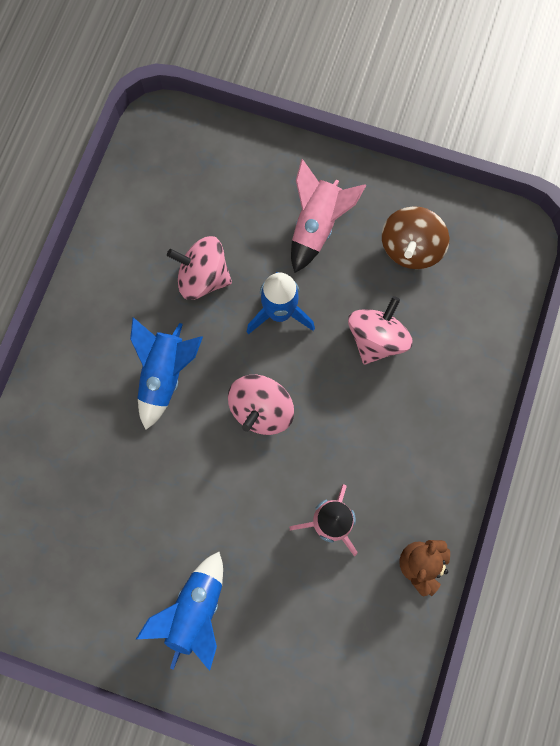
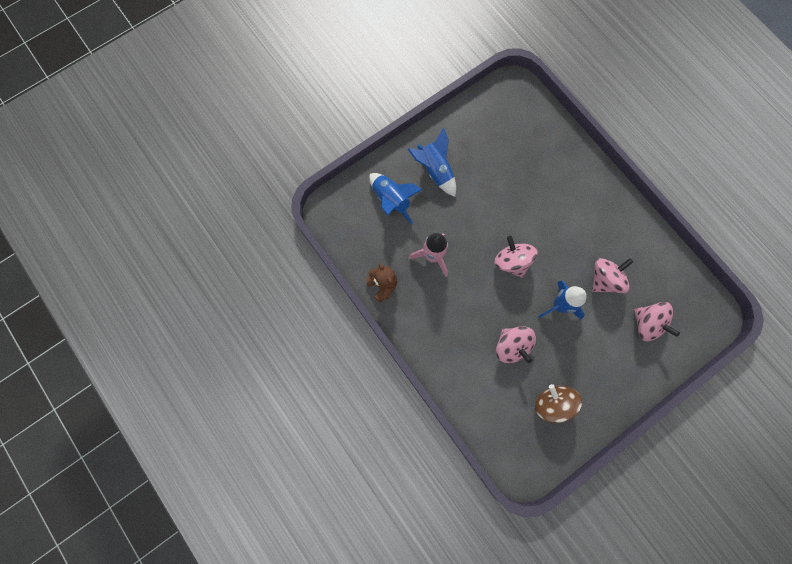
camera: 125 degrees right, 0 degrees up
blue rocket [130,317,203,430] -> blue rocket moved to [369,173,423,224]
pink rocket [291,159,366,273] -> none
none -> pink spinning top [634,302,680,341]

